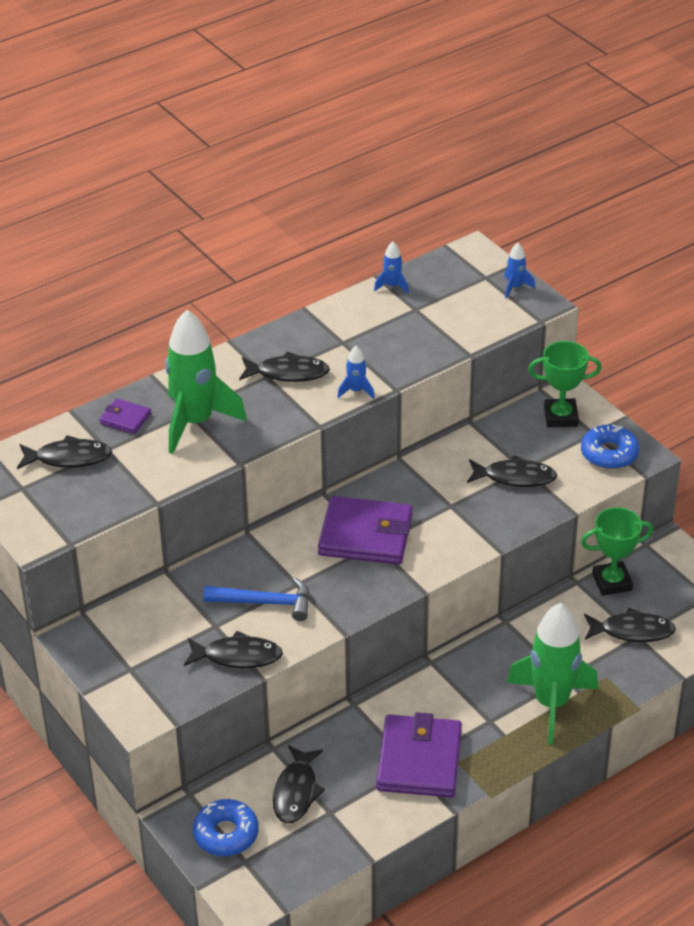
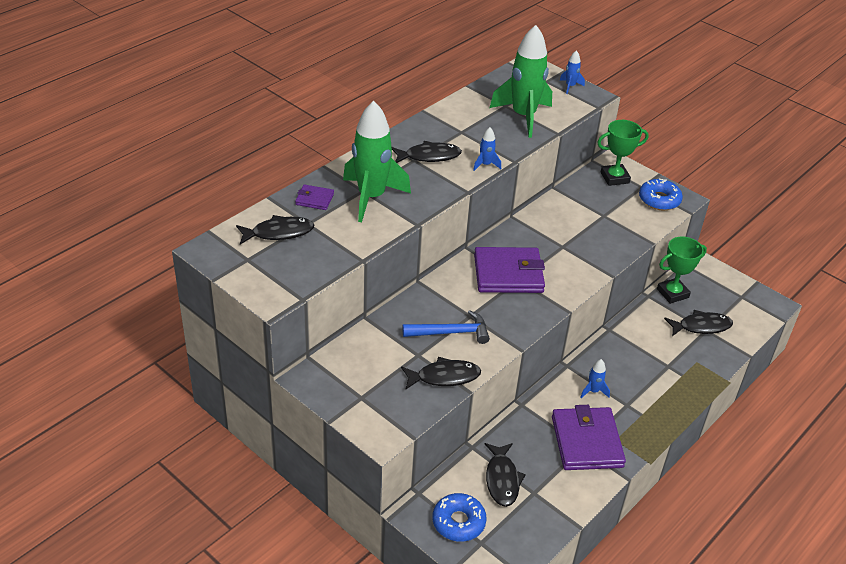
camera: 15 degrees left, 0 degrees up
blue rocket [374,241,409,294] -> blue rocket moved to [580,359,610,398]
black fish [467,455,557,487] -> none
green rocket [507,603,598,744] -> green rocket moved to [490,25,552,138]

